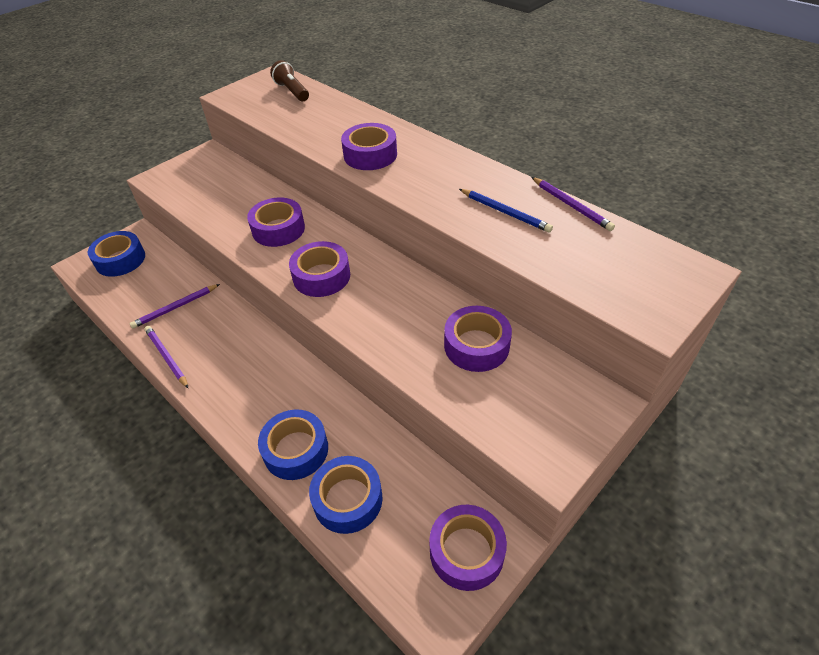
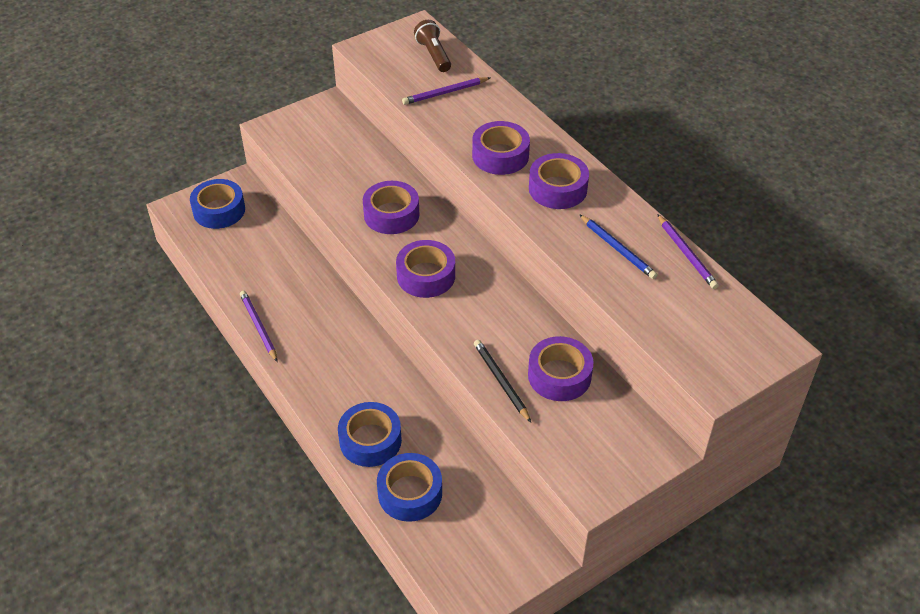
camera: 10 degrees right, 0 degrees up
purple pencil [129,284,220,329] -> purple pencil moved to [402,77,491,105]
purple tape [429,505,507,591] -> purple tape moved to [529,153,589,209]
none -> black pencil [474,340,531,423]

